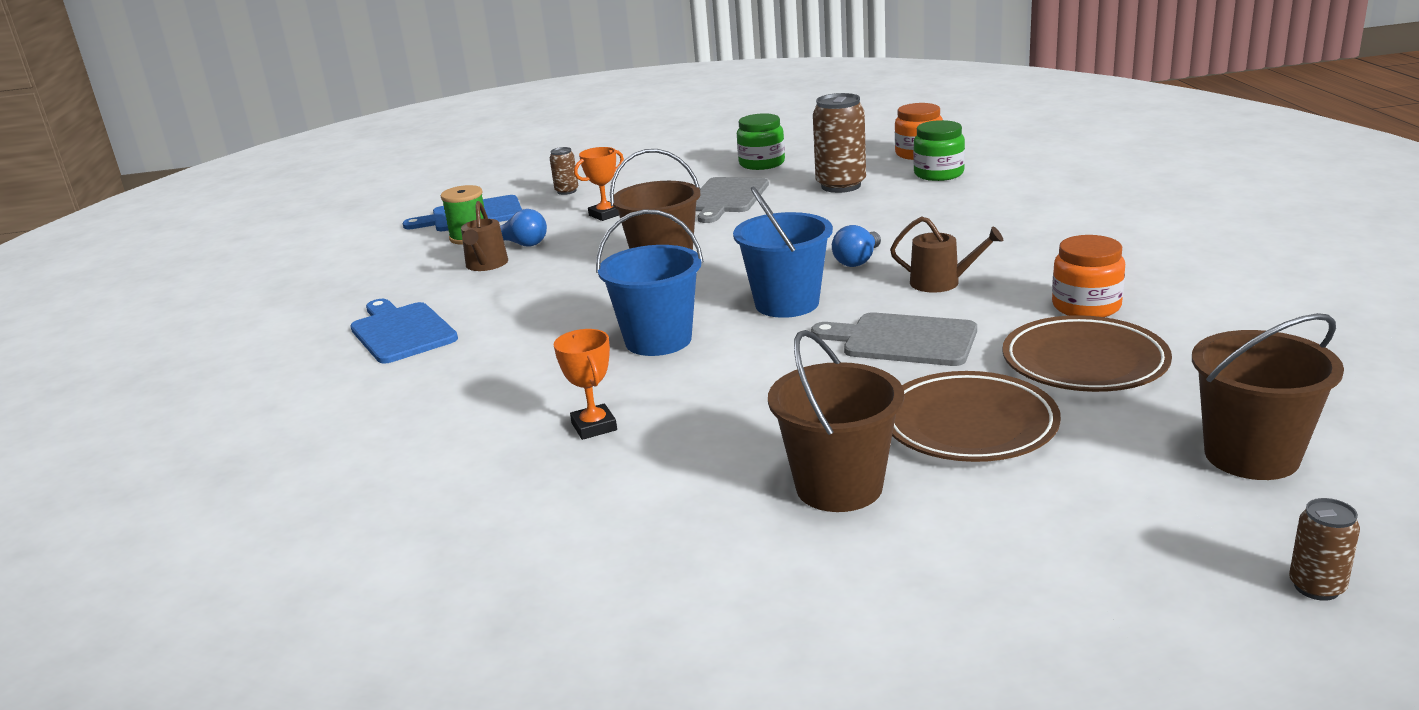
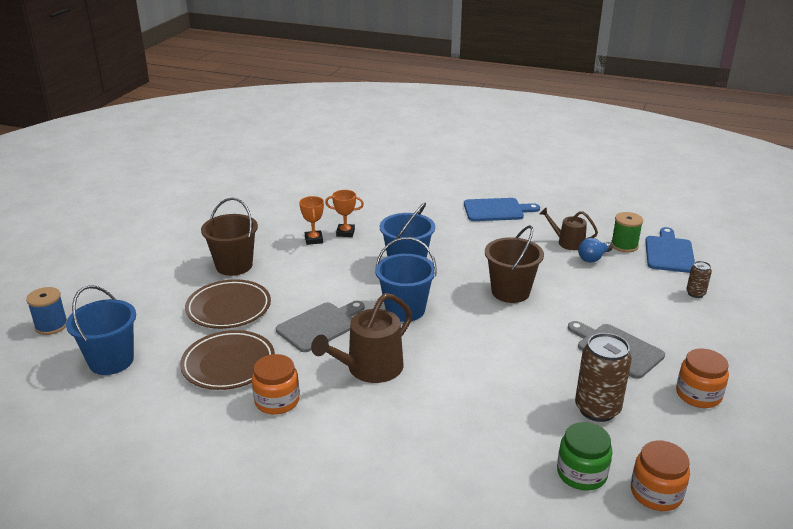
camera: 115 degrees right, 5 degrees up
orange trophy [574,147,624,221] -> orange trophy moved to [299,196,324,245]
green jar [737,113,785,170] -> orange jar [676,348,729,408]
blue light bulb [832,225,881,267] -> none
brown watering can [890,216,1003,292] -> brown watering can [311,293,412,383], size x1.68
brown bucket [1192,313,1344,480] -> blue bucket [66,285,136,375]
brown can [1289,498,1360,601] -> blue spool [26,287,67,335]

